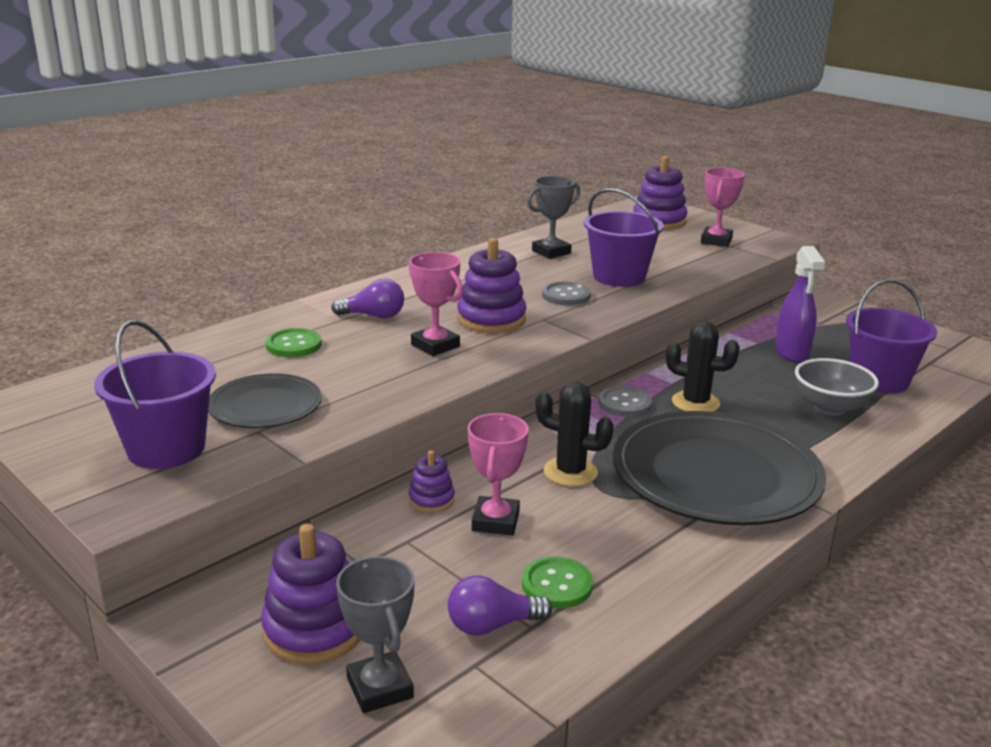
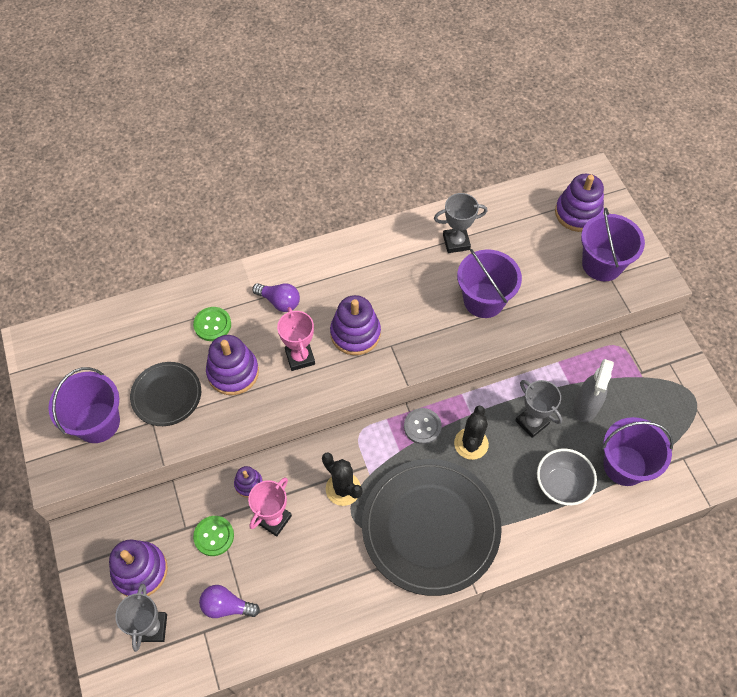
camera: 25 degrees right, 35 degrees up
green button [522,556,593,608] -> green button moved to [193,516,234,556]
grey button [542,282,591,306] -> none
black cactus [666,321,740,412] -> black cactus turned 60 degrees clockwise [454,406,489,460]
pink trophy [701,168,745,247] -> purple bucket [581,208,645,281]
purple spray bottle [775,246,825,363] -> grey spray bottle [574,359,614,422]
none -> purple stacking toy [206,335,259,395]
none -> grey trophy [515,380,562,438]

